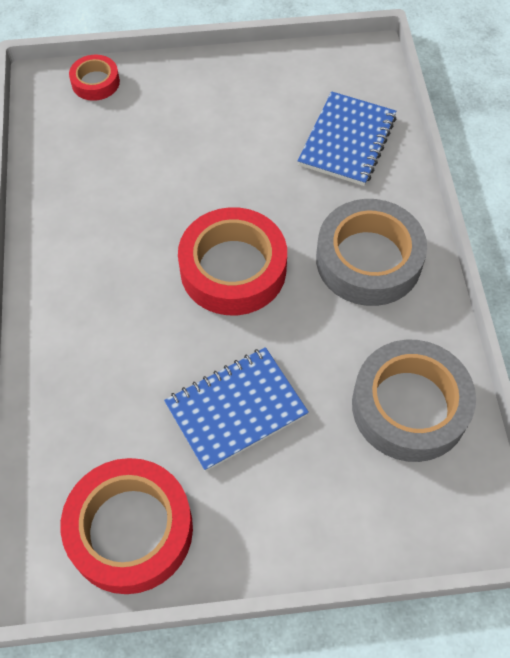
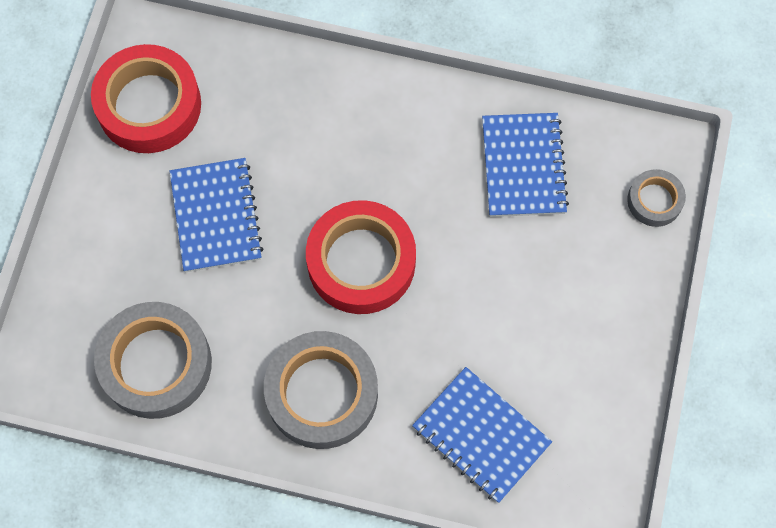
camera: 110 degrees right, 10 degrees up
red tape [69,55,120,101] -> grey tape [627,169,686,227]
none -> blue notebook [482,113,569,217]

